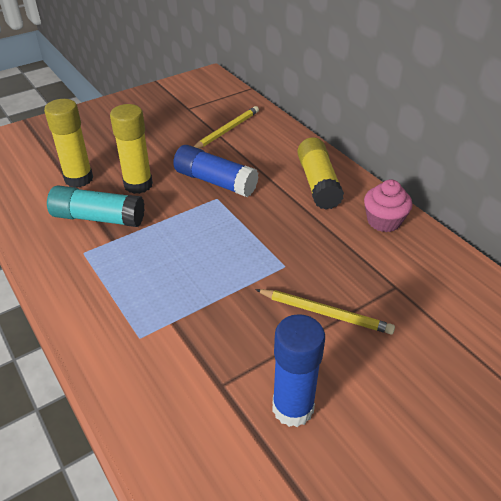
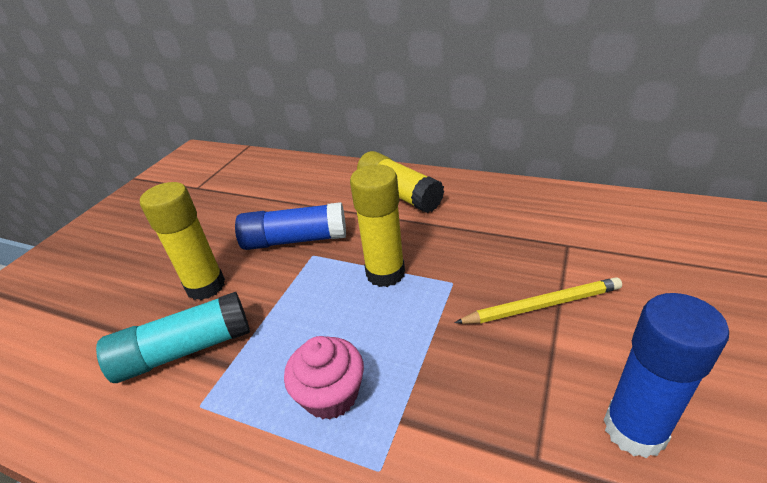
camera: 30 degrees left, 5 degrees down
yellow glue stick [44,99,93,187] -> yellow glue stick moved to [350,164,405,287]
yellow pencil [194,106,259,148] -> none
pink cupcake [364,180,412,232] -> pink cupcake moved to [284,336,364,420]

